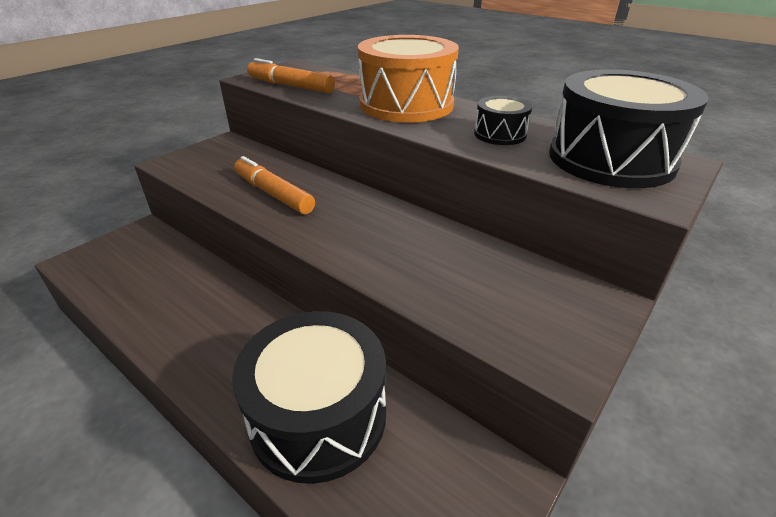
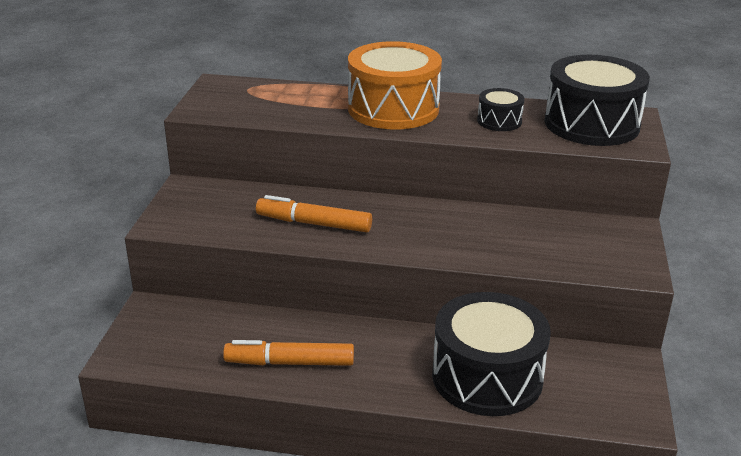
camera: 30 degrees left, 5 degrees down
orange marker [247,58,335,93] -> orange marker moved to [223,340,354,366]

